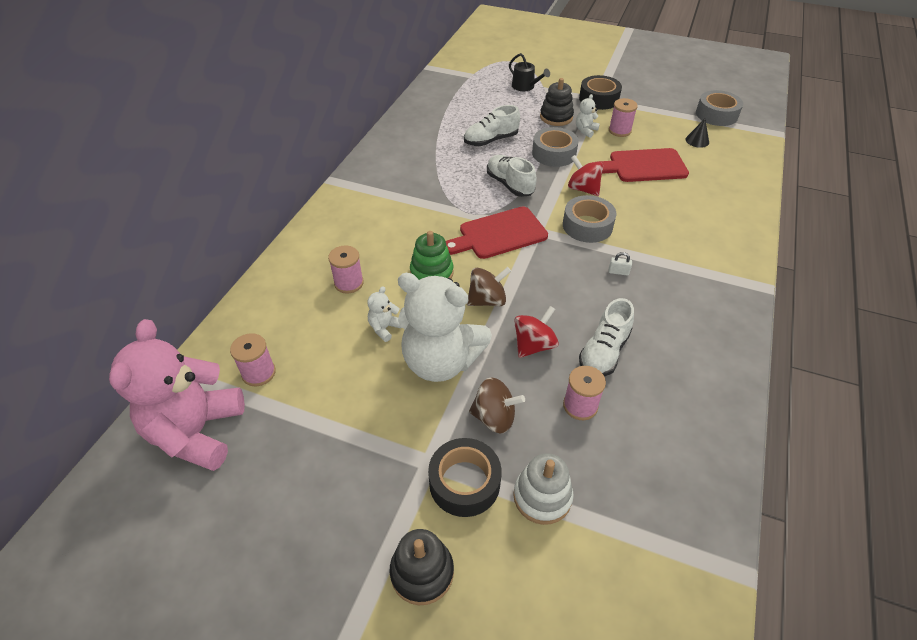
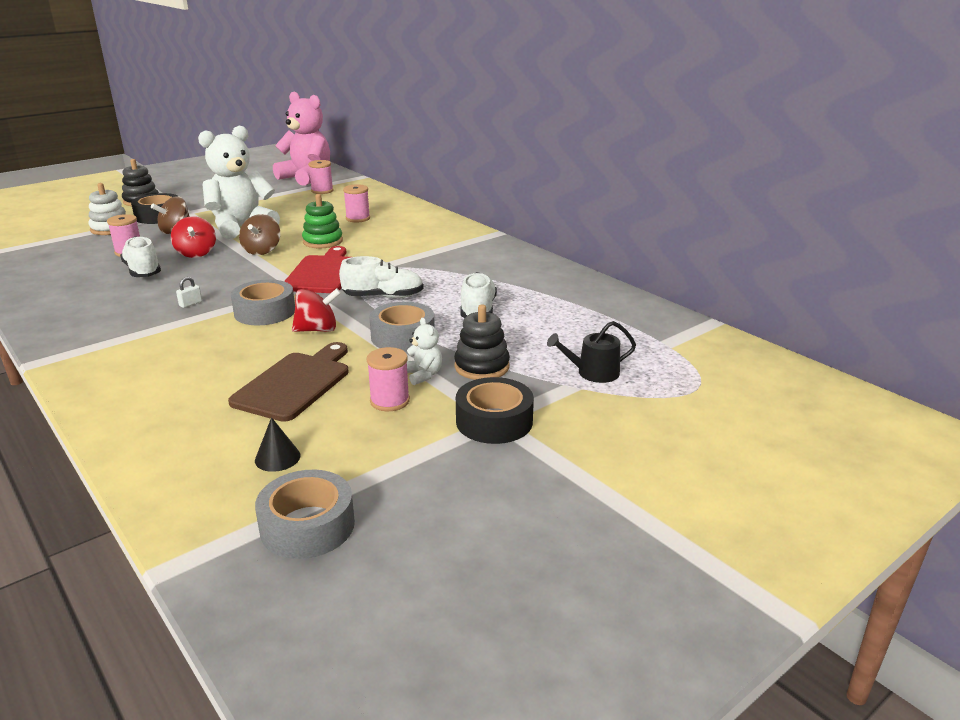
camera: 120 degrees right, 20 degrees down
white teddy bear [368,286,402,342] -> none
red cutting board [598,148,689,182] -> brown cutting board [228,342,349,422]

